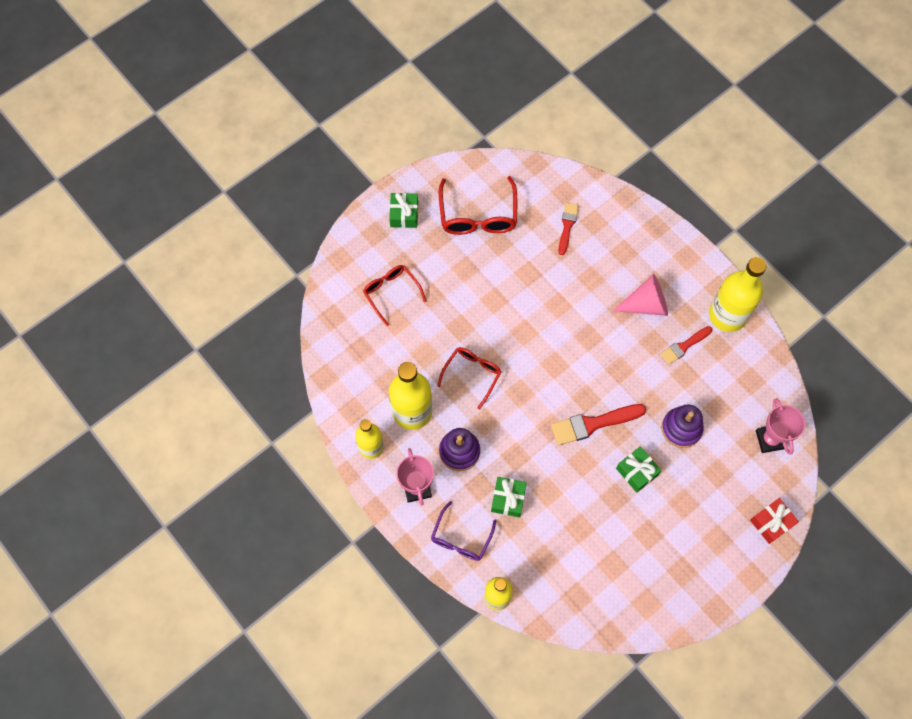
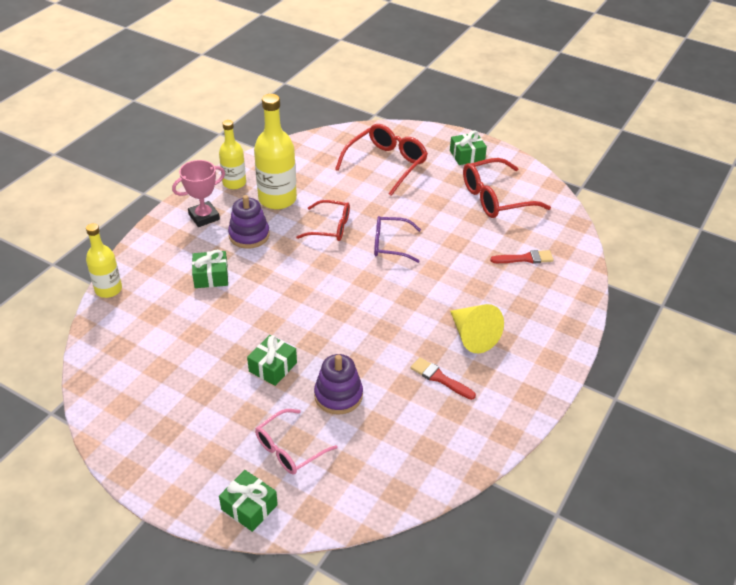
camera: 70 degrees right, 25 degrees down
red glasses [363,265,426,326] -> red glasses [335,124,428,196], size x1.53
purple glasses [431,501,496,561] -> purple glasses moved to [374,216,421,263]
red brush [551,404,646,445] -> none
pink cone [613,274,668,316] -> yellow cone [450,304,504,353]
yellow bottle [709,257,767,332] -> none
red gift [750,498,799,544] -> green gift [219,470,278,532]
pink trophy [756,398,805,455] -> none
none -> pink glasses [255,409,338,475]

